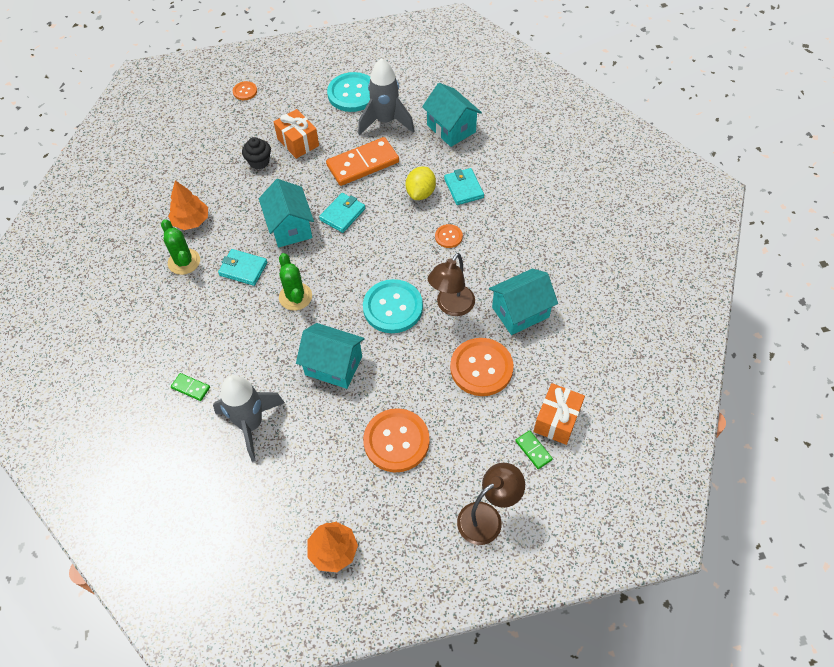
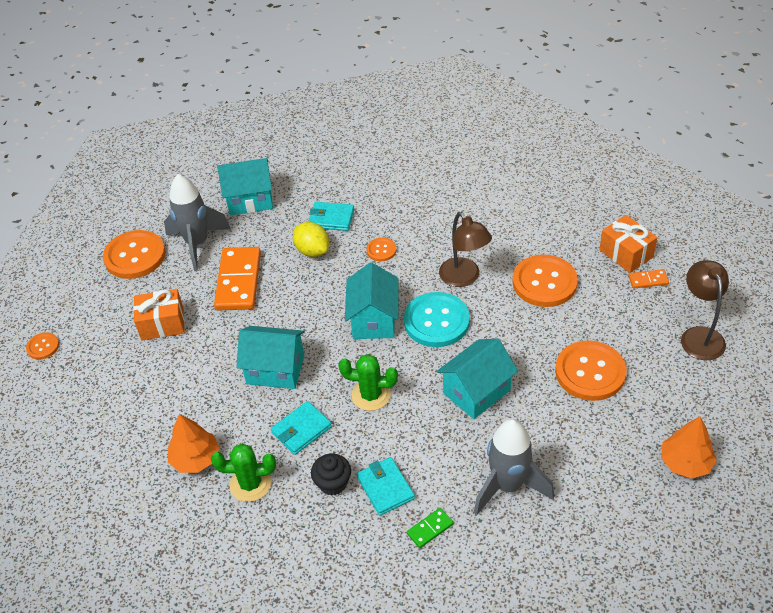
camera: 60 degrees left, 10 degrees down
black cupcake [242,137,271,169] -> black cupcake moved to [311,454,351,496]
turquoise wallet [319,193,365,233] -> turquoise wallet moved to [357,457,415,516]
turquoise button [327,72,370,112] -> orange button [103,230,166,279]
turquoise house [489,269,558,335] -> turquoise house moved to [345,262,398,339]
green domino [515,430,553,469] -> orange domino [628,269,669,288]

